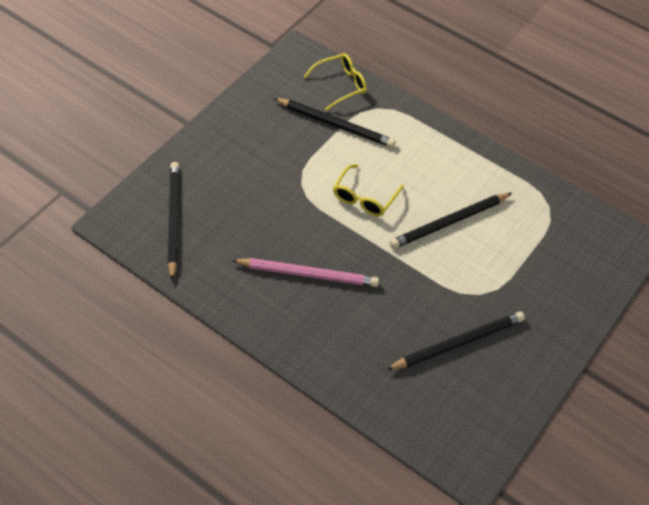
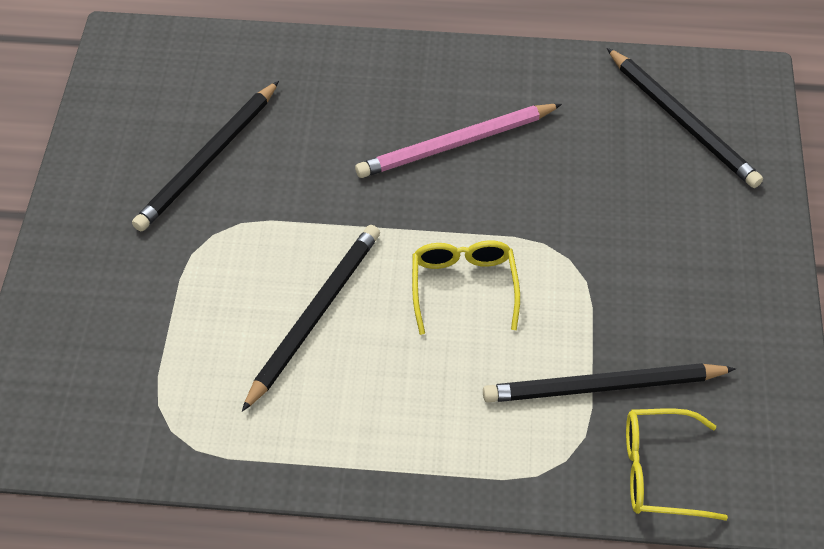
camera: 150 degrees right, 0 degrees up
yellow glasses [304,53,367,111] -> yellow glasses turned 60 degrees clockwise [626,408,728,521]

